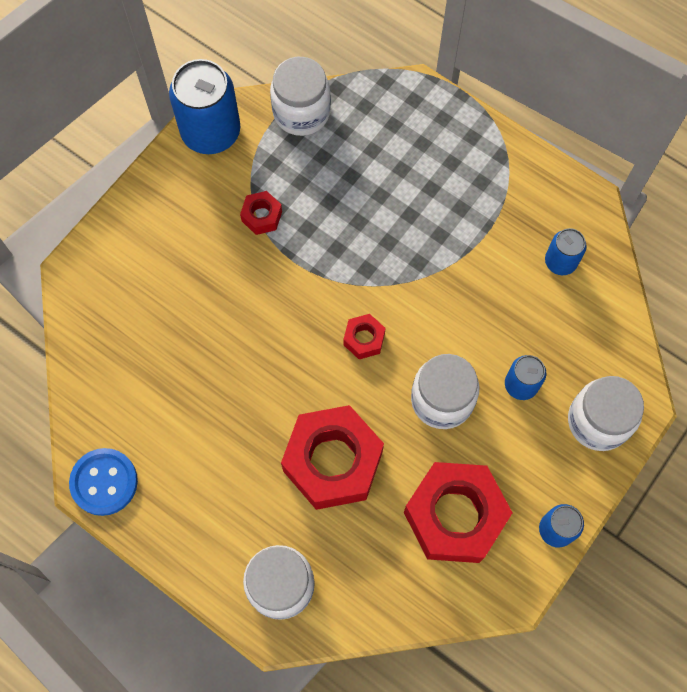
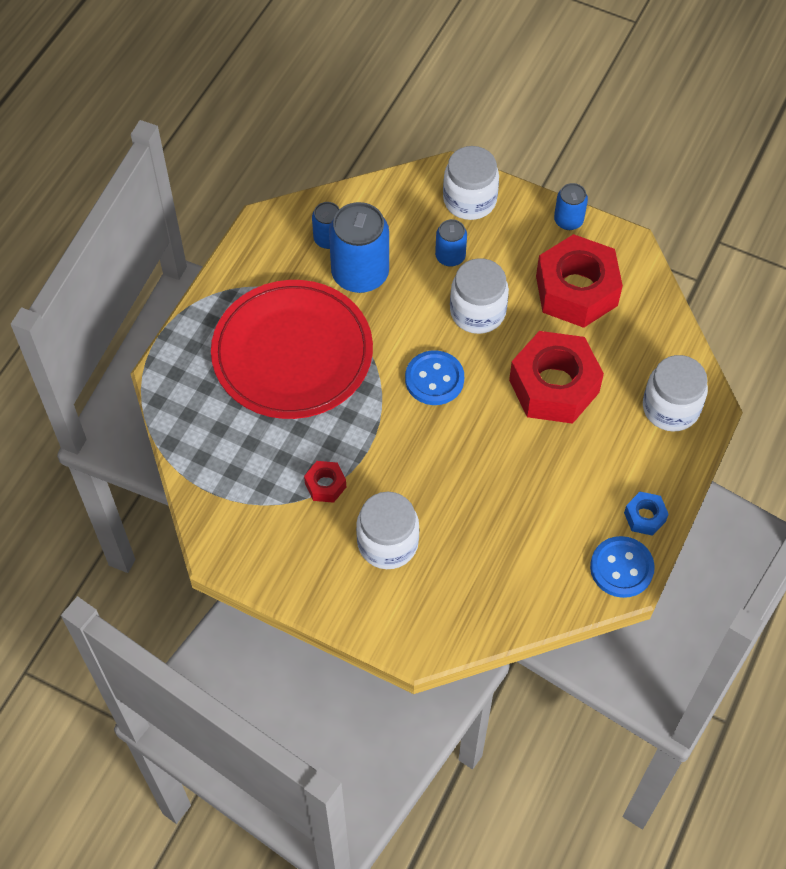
camera: 100 degrees left, 10 degrees down
blue can [169,59,241,154] -> blue can moved to [329,202,389,293]
white jar [270,57,331,136] -> white jar moved to [356,492,419,569]
red nut [343,314,386,359] -> blue button [405,350,464,405]
none -> red plate [211,280,373,419]
none -> blue nut [624,492,669,536]

